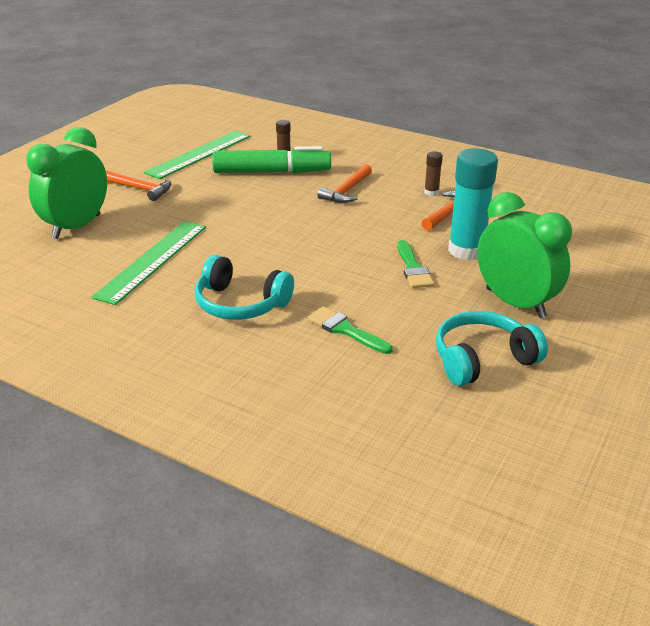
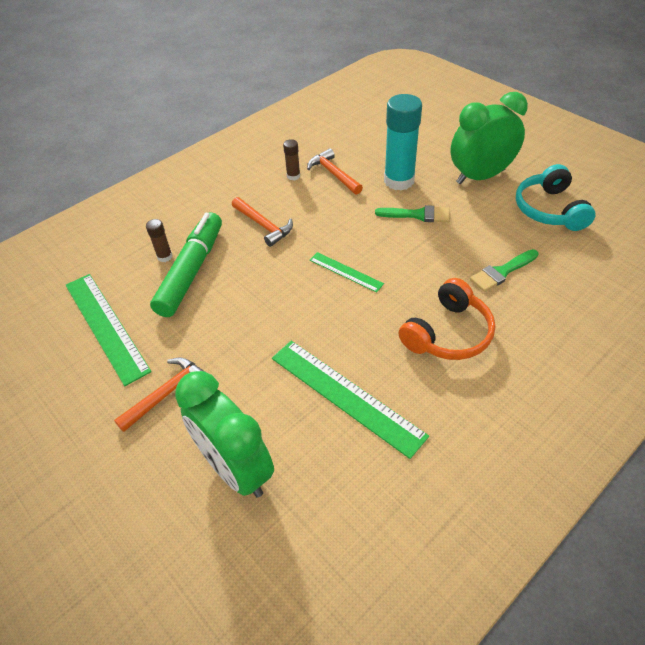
camera: 70 degrees left, 15 degrees up
turquoise headphones [195,255,294,320] -> orange headphones [399,278,495,360]
none -> green ruler [310,252,384,293]

